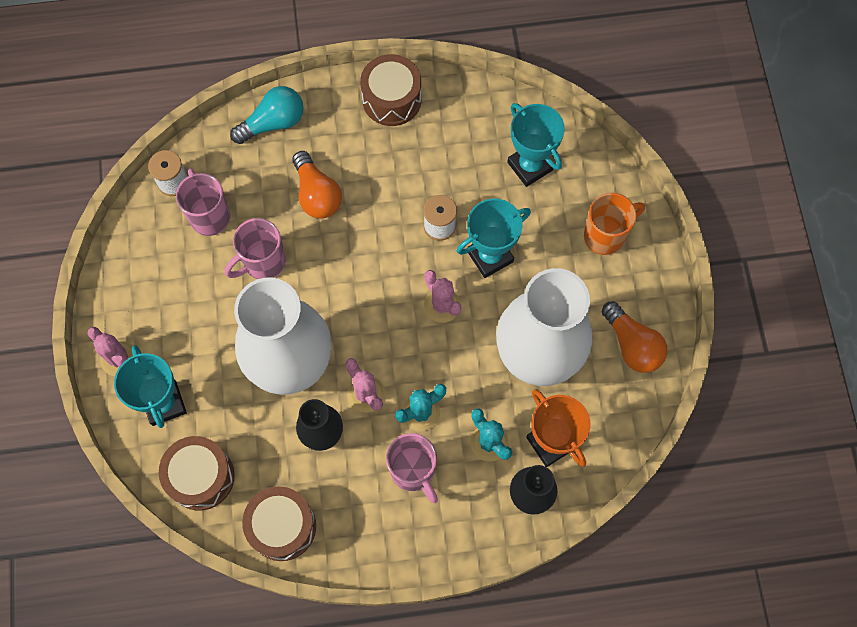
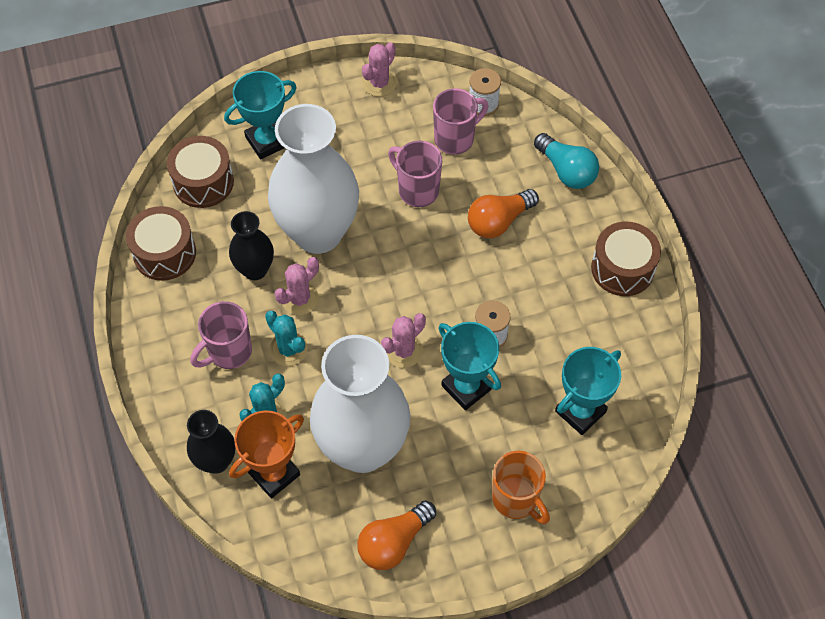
camera: 80 degrees right, 10 degrees down
pink cactus [87,327,133,376] -> pink cactus moved to [362,42,397,97]

